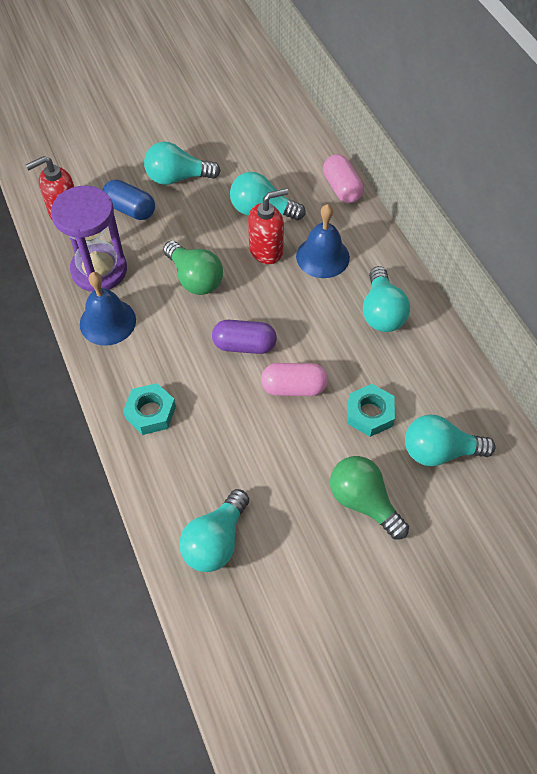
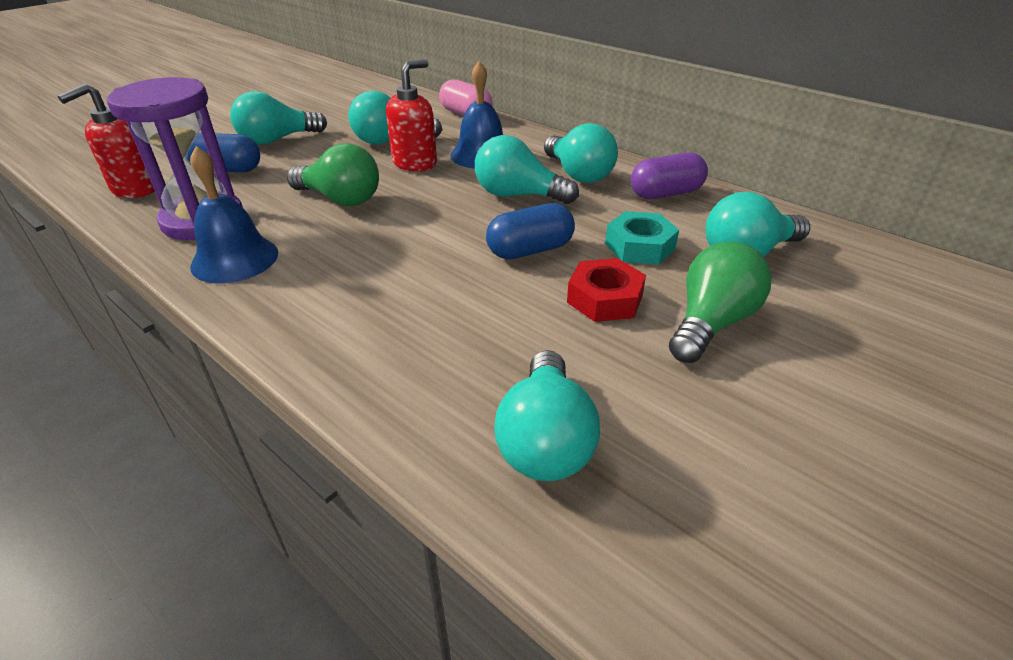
camera: 25 degrees left, 20 degrees down
turquoise nut [123,383,176,435] -> none
purple capsule [212,320,277,354] -> purple capsule moved to [631,152,708,199]
pink capsule [261,363,328,396] -> blue capsule [486,203,575,259]
green light bulb [330,456,409,540] -> green light bulb turned 105 degrees clockwise [669,241,772,363]
none -> turquoise light bulb [475,135,579,204]
none -> red nut [567,258,646,322]

